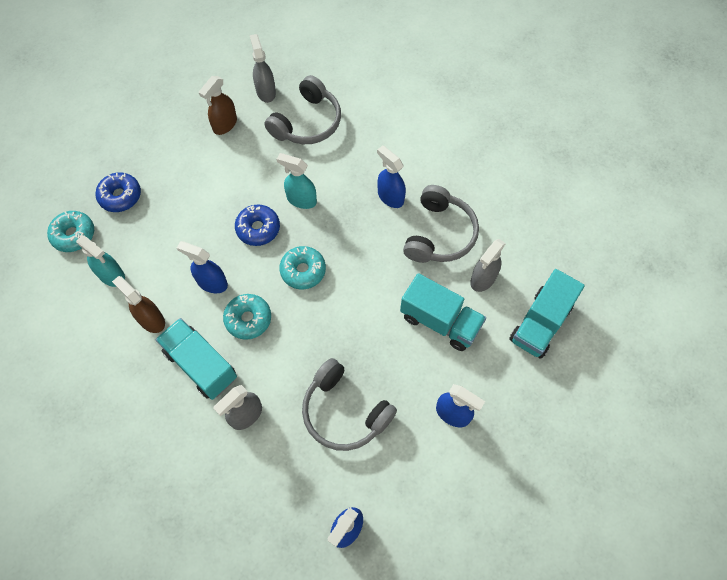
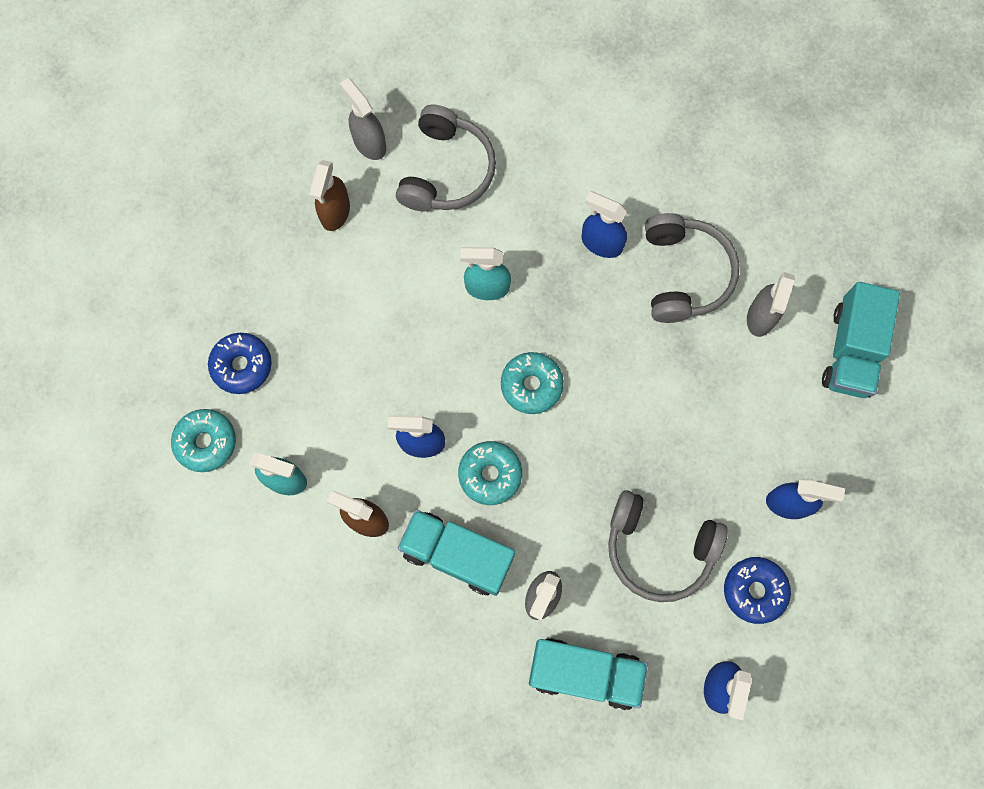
camera: 20 degrees left, 10 degrees up
blue donut [235,205,280,246] -> blue donut moved to [724,557,791,624]
turquoise truck [400,273,486,351] -> turquoise truck moved to [529,638,648,710]

